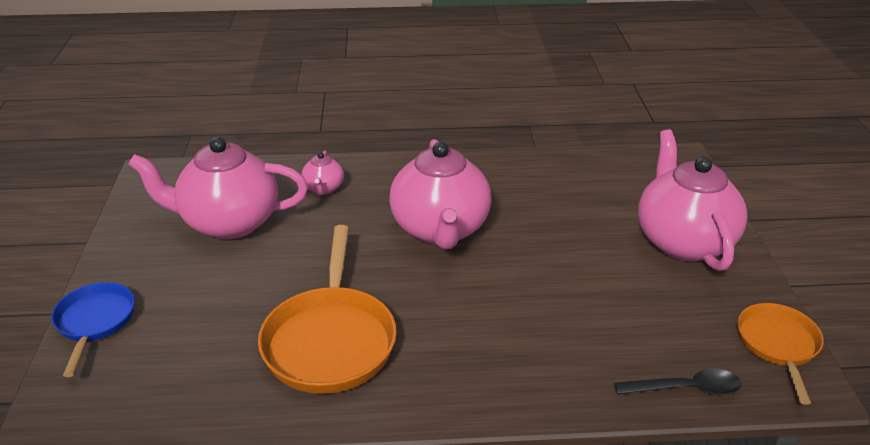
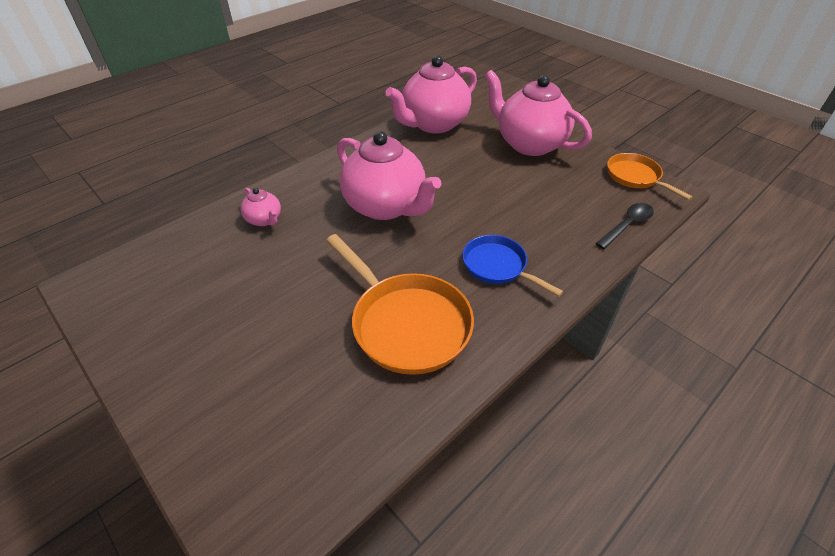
camera: 40 degrees left, 10 degrees up
blue pan [51,282,135,377] -> blue pan moved to [463,235,563,297]
pink teapot [128,137,308,239] -> pink teapot moved to [385,55,477,134]

